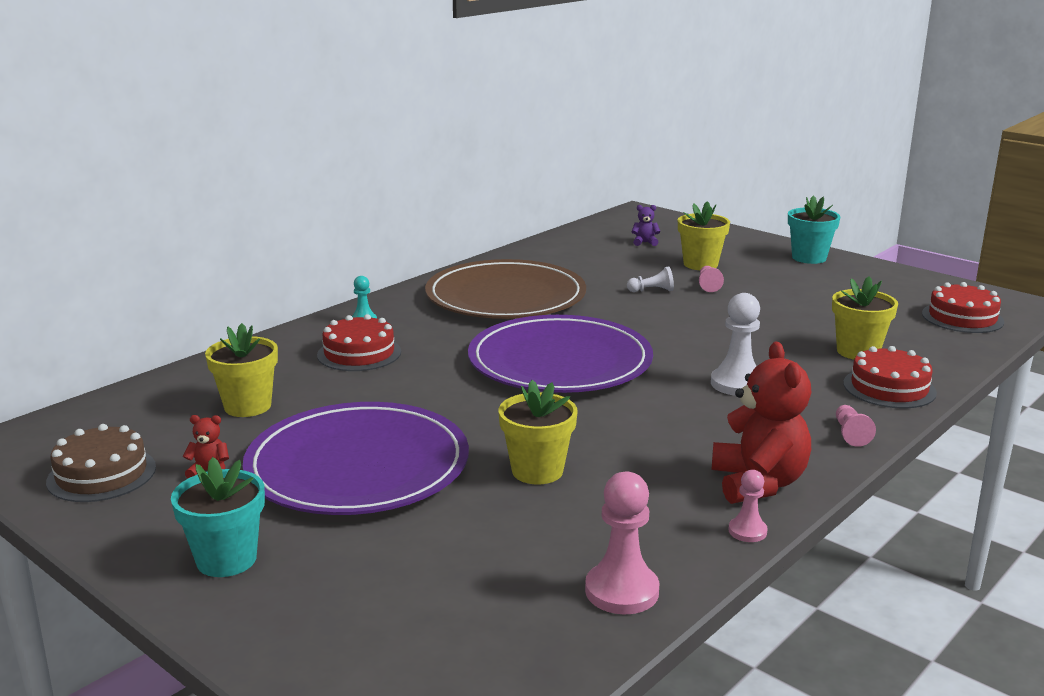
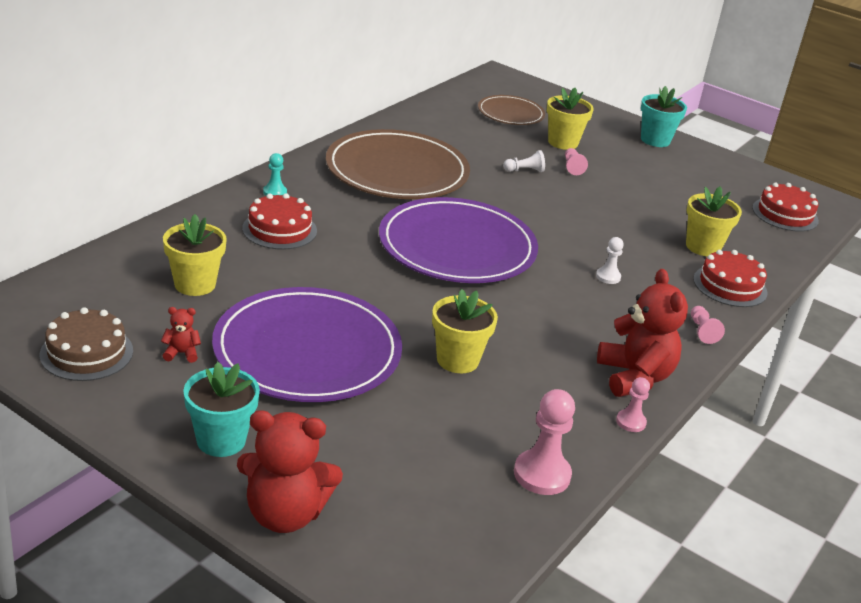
camera: 10 degrees left, 10 degrees up
purple teddy bear [632,205,660,246] -> brown plate [478,95,545,125]
white pawn [711,293,760,396] -> white pawn [596,237,624,284], size x0.56
none -> red teddy bear [237,410,343,533]

